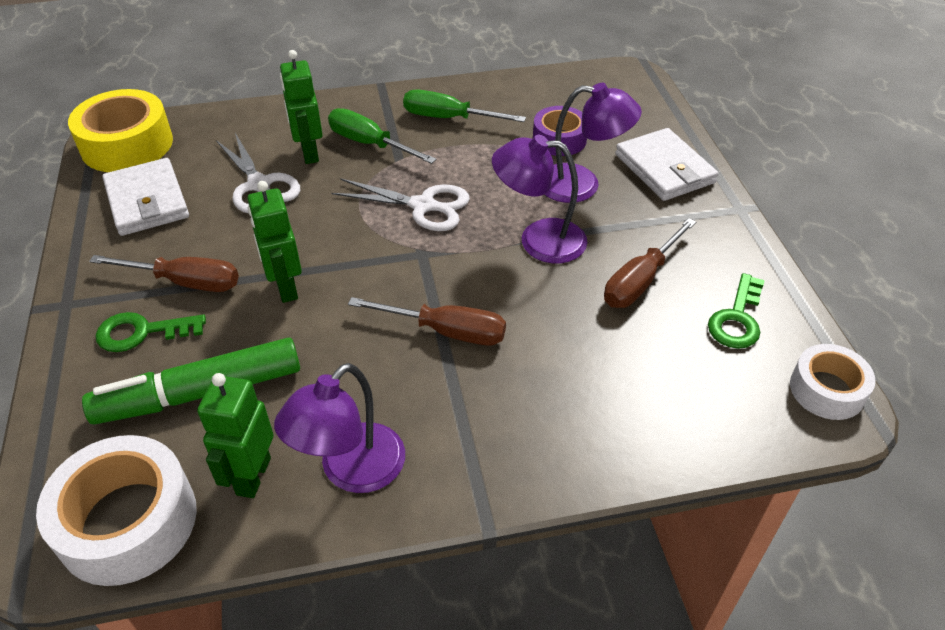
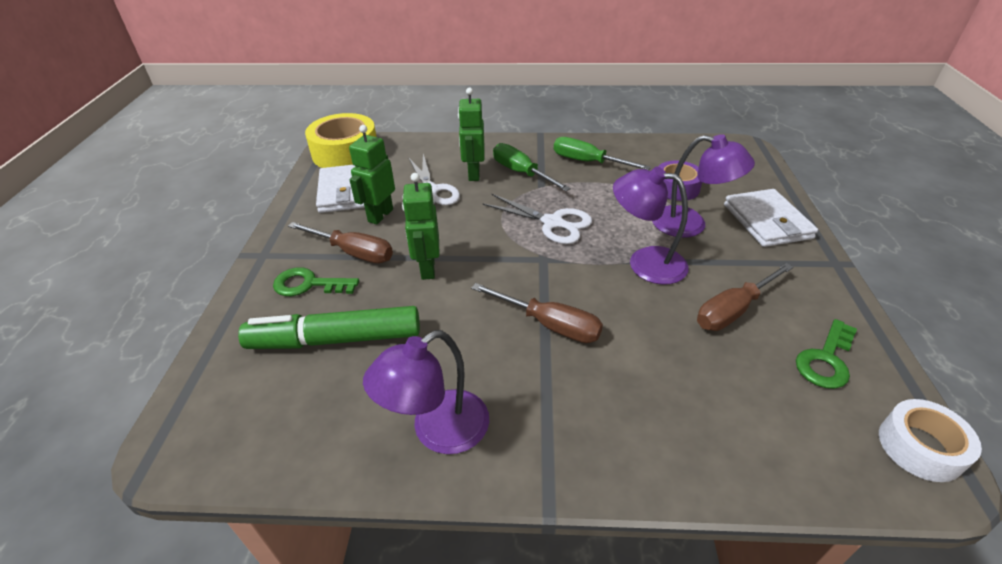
camera: 15 degrees right, 5 degrees down
white tape [36,435,197,586] -> none
green robot [197,373,274,498] -> green robot moved to [349,125,395,225]

